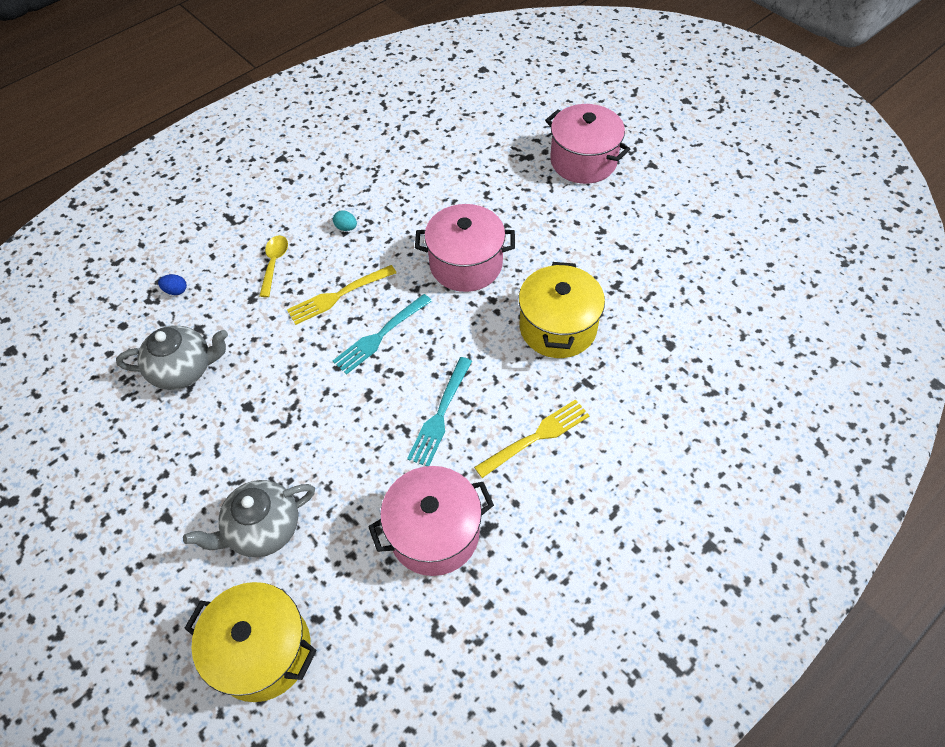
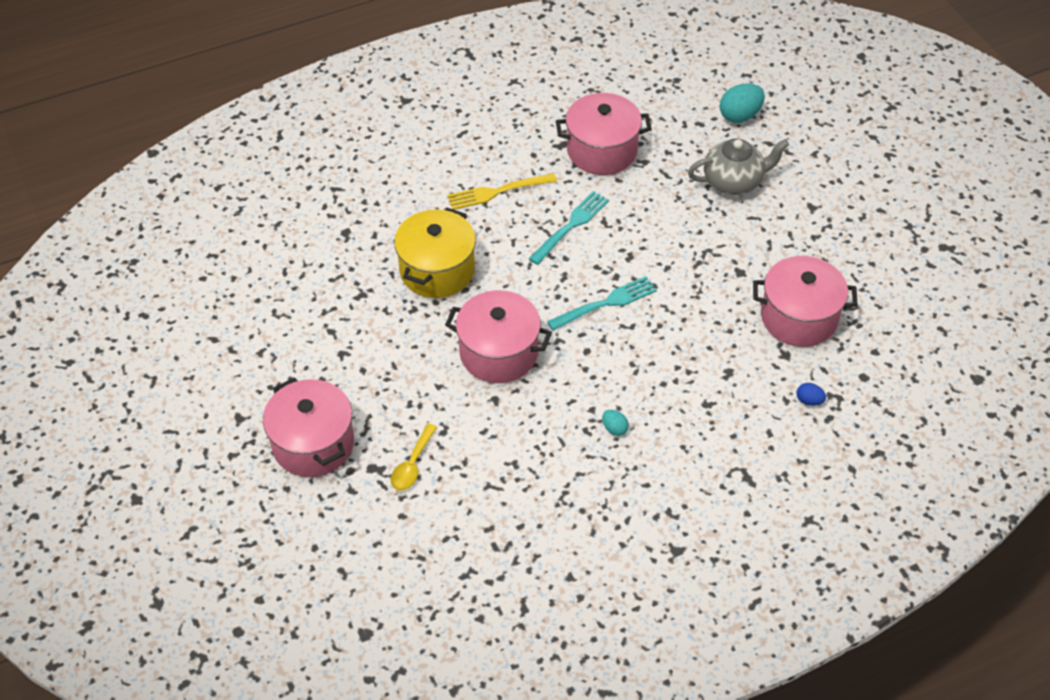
camera: 165 degrees left, 5 degrees down
grey teapot [116,325,228,390] -> pink pot [753,256,858,347]
yellow pot [185,582,317,702] -> turquoise egg [720,84,765,123]
yellow spoon [259,235,288,297] -> yellow spoon moved to [391,423,437,491]
yellow fork [287,265,396,325] -> none

